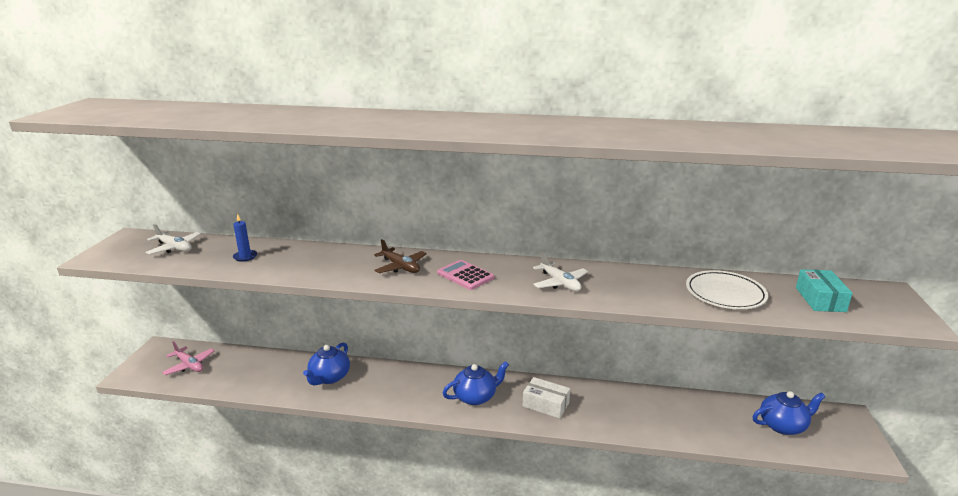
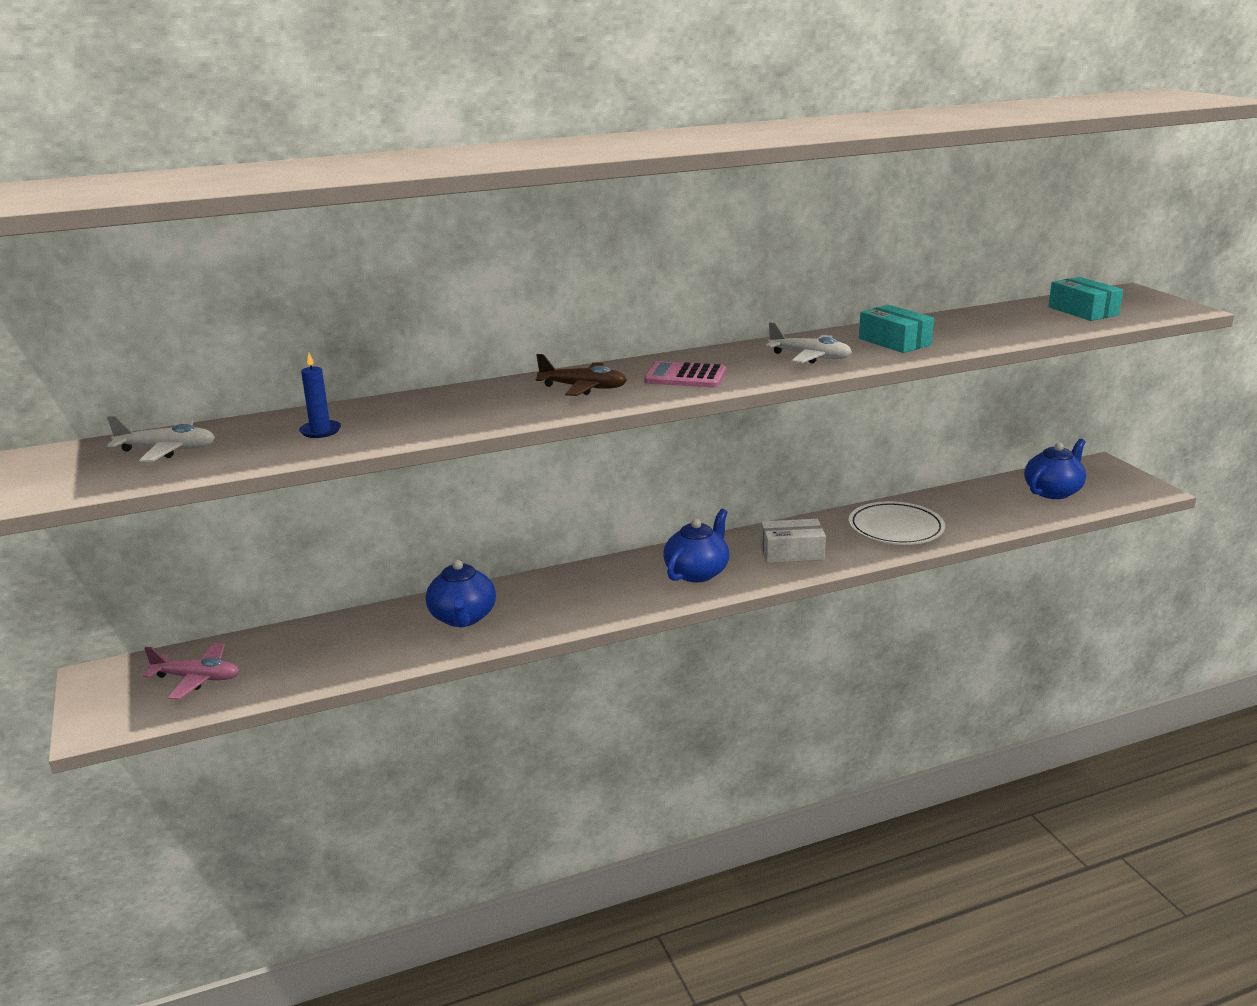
camera: 30 degrees left, 0 degrees up
white plate [686,270,768,309] -> white plate moved to [849,501,945,545]
none -> turquoise box [859,305,934,353]

